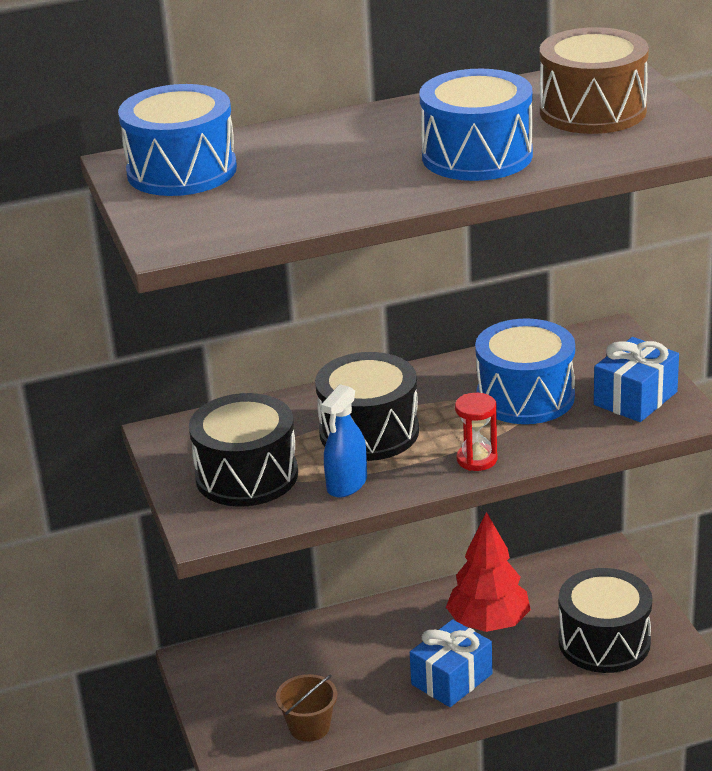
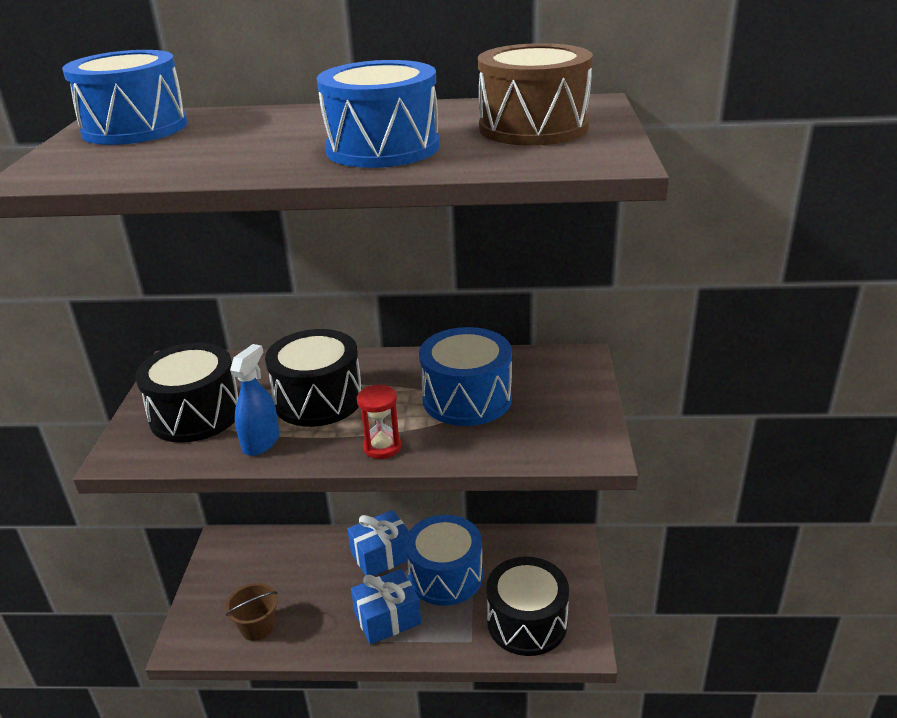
camera: 20 degrees right, 0 degrees up
blue spray bottle [321,384,367,497] -> blue spray bottle turned 150 degrees clockwise [230,344,280,456]
red tree [446,512,531,632] -> blue drum [405,515,483,606]
blue gift [594,337,679,422] -> blue gift moved to [348,510,409,576]

